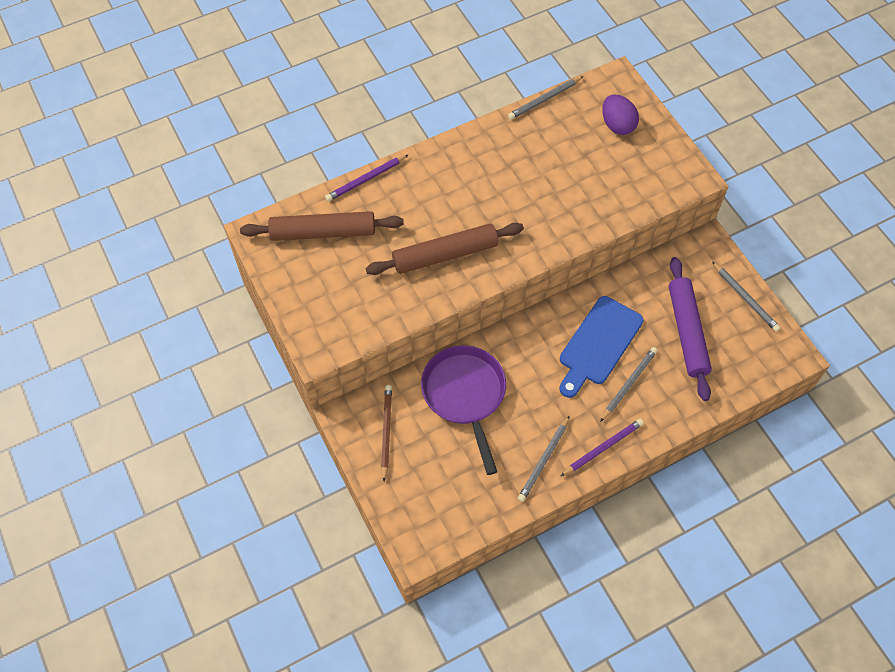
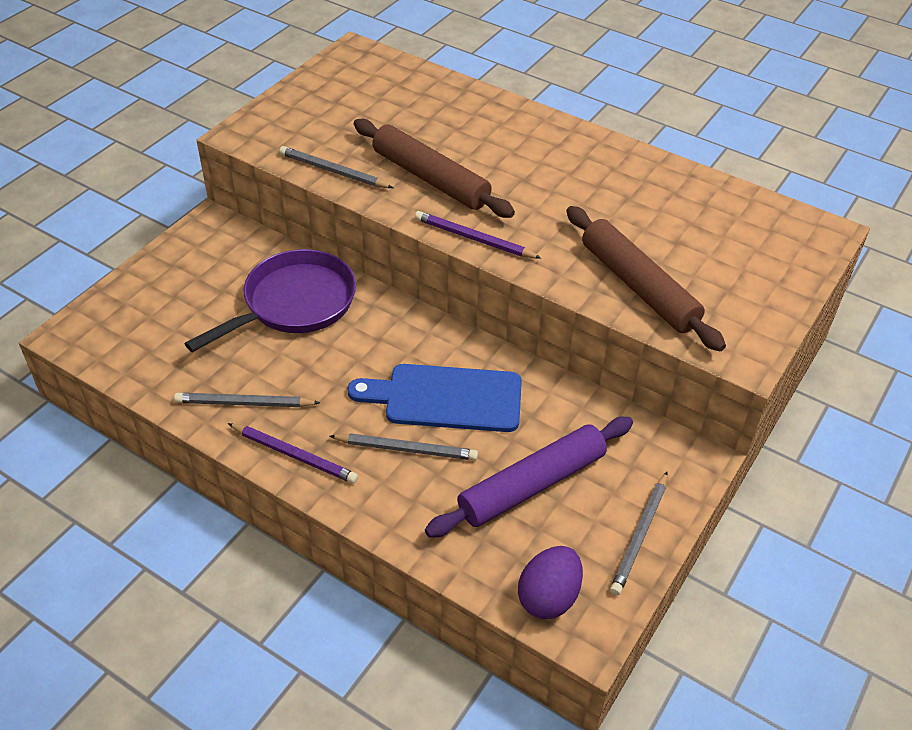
camera: 60 degrees right, 15 degrees down
brown rolling pin [240,211,404,241] -> brown rolling pin moved to [566,206,726,351]
purple pencil [325,154,409,201] -> purple pencil moved to [415,211,542,259]
brown pencil [381,385,392,481] -> none
grey pencil [508,76,584,119] -> grey pencil moved to [279,146,393,188]
purple egg [602,94,639,135] -> purple egg moved to [518,546,583,619]

